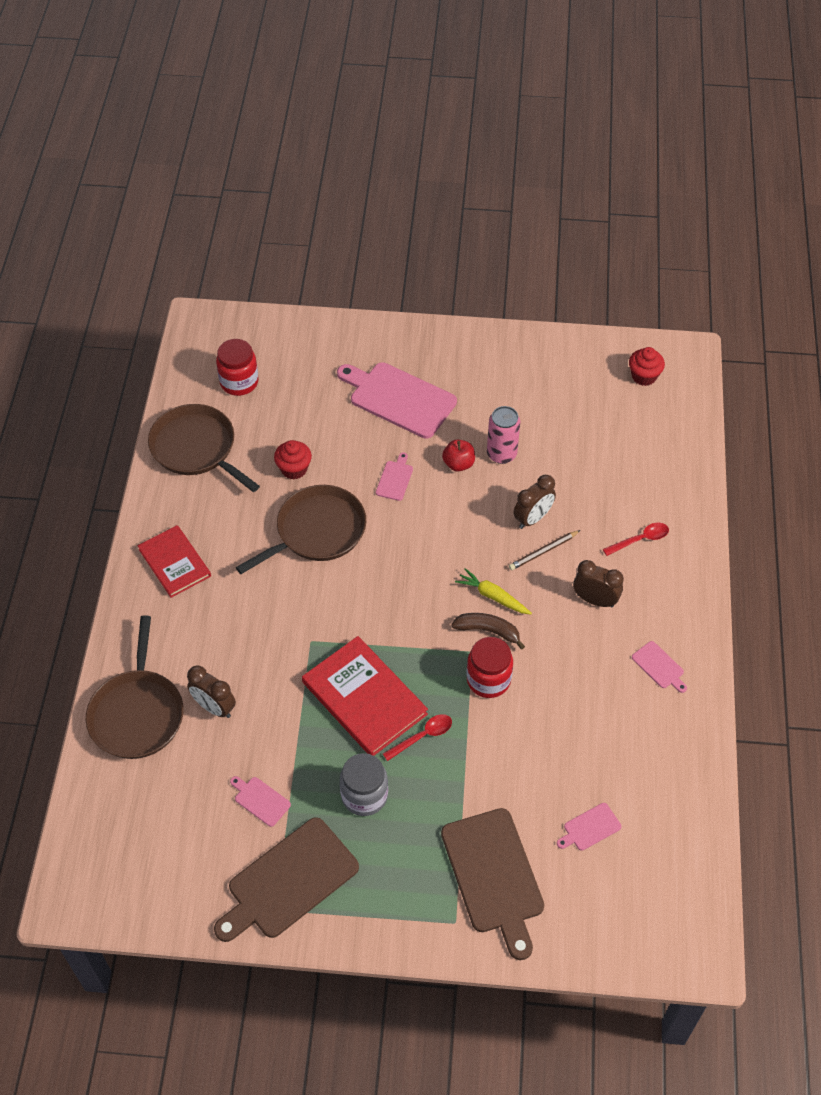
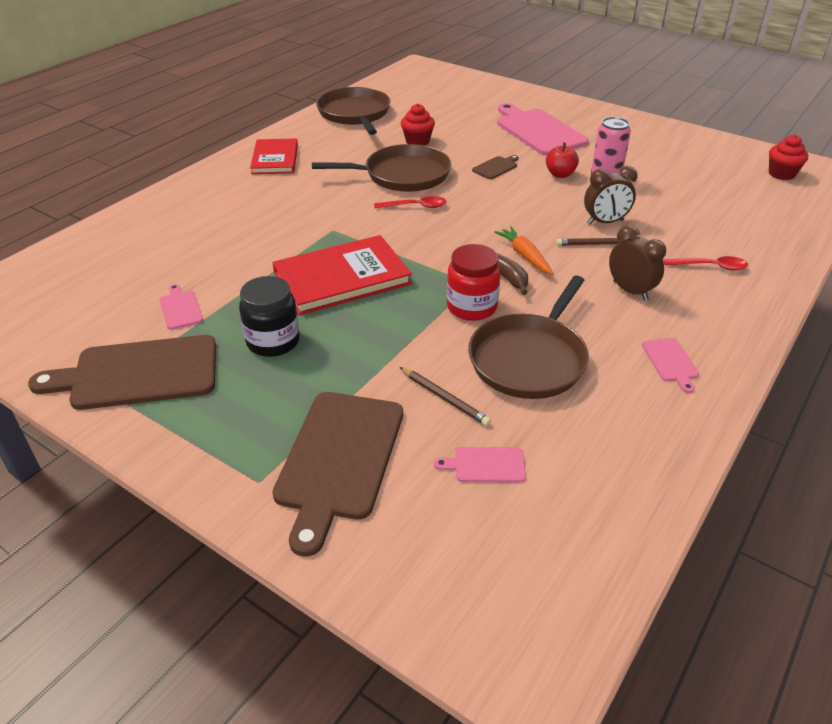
camera: 30 degrees right, 15 degrees down
brown pan [86,615,183,759] -> brown pan moved to [468,276,589,399]
brown clock [187,665,236,718] -> none
red jar [216,339,258,396] -> none
red book [302,636,428,756] -> red book turned 75 degrees clockwise [272,235,412,315]
grey jar [340,753,388,816] -> black jar [239,276,300,357]
pink cutting board [376,452,413,501] -> brown cutting board [472,155,519,179]
red spoon [383,714,452,761] -> red spoon moved to [374,196,447,208]
yellow carrot [455,568,532,615] -> orange carrot [494,227,554,275]
none -> brown pencil [400,367,491,426]

